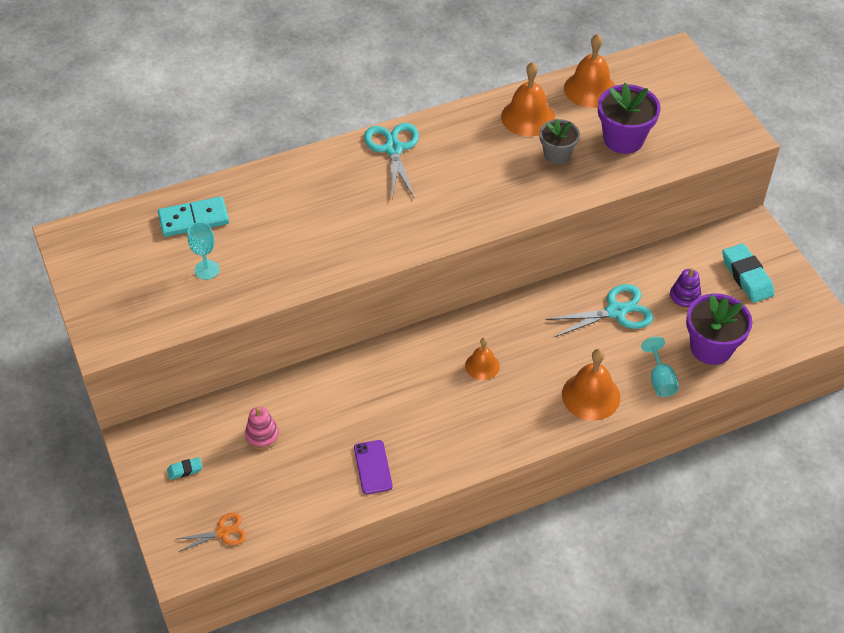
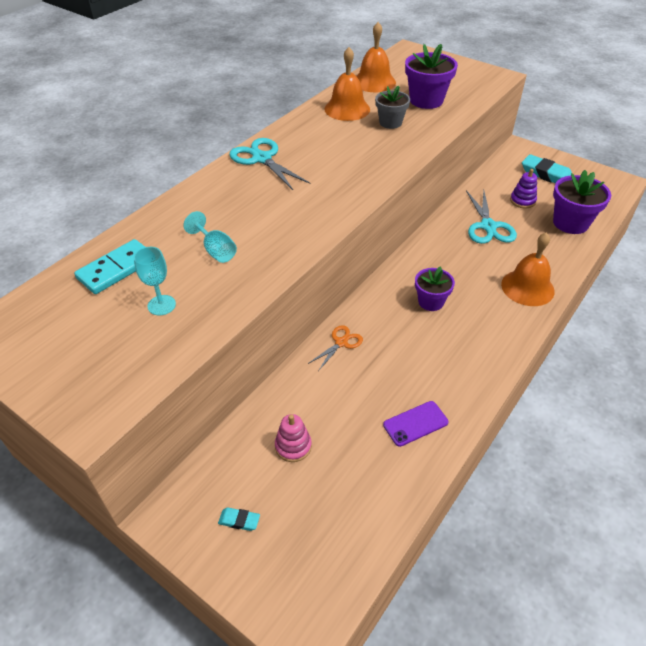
camera: 30 degrees left, 5 degrees down
turquoise eraser [167,457,202,480] -> turquoise eraser turned 60 degrees clockwise [218,508,260,531]
orange scissors [177,513,246,552] -> orange scissors moved to [308,325,363,371]
purple phone [354,440,393,494] -> purple phone turned 75 degrees counterclockwise [383,401,449,447]
orange bell [465,338,500,380] -> purple flower pot [415,266,455,311]
turquoise scissors [545,284,654,338] -> turquoise scissors turned 135 degrees clockwise [466,190,517,244]
turquoise goblet [641,337,679,397] -> turquoise goblet moved to [183,211,237,263]

